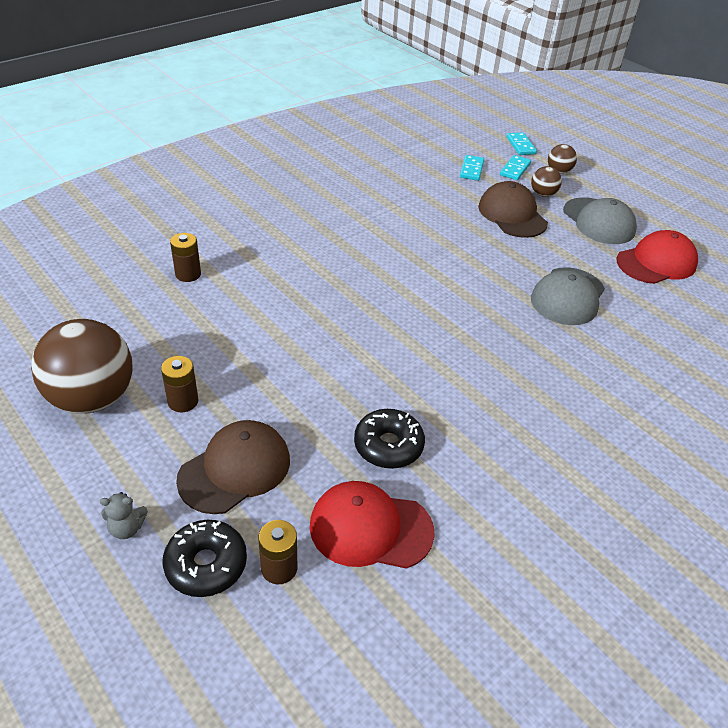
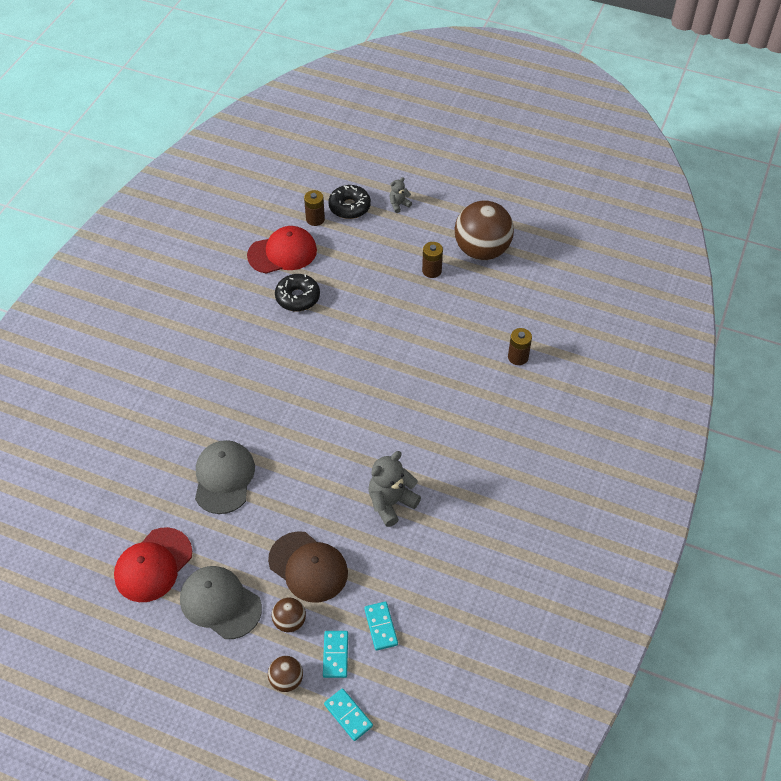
camera: 155 degrees right, 10 degrees up
brown cap [176,420,290,514] -> none
none -> grey teddy bear [368,451,421,527]

